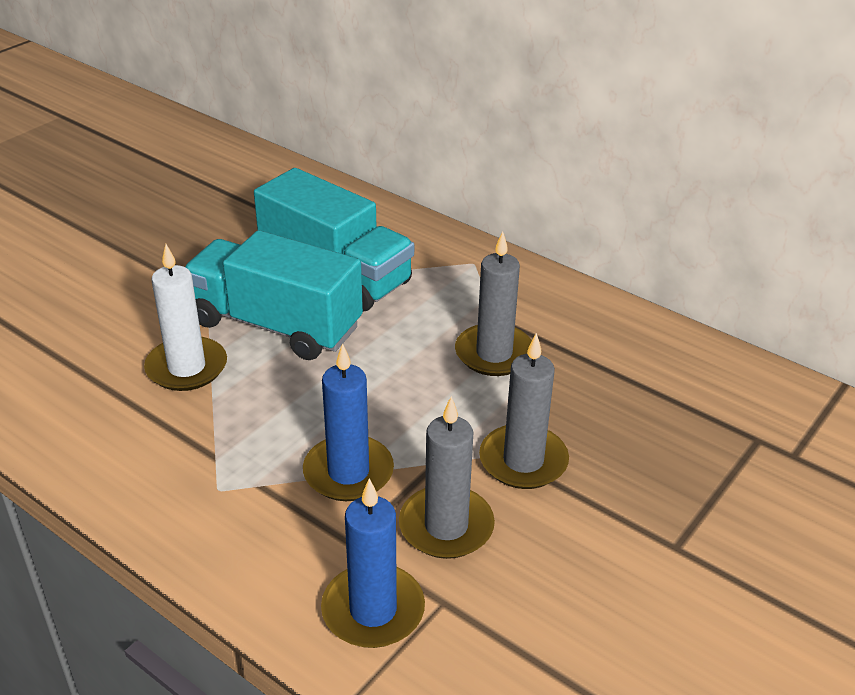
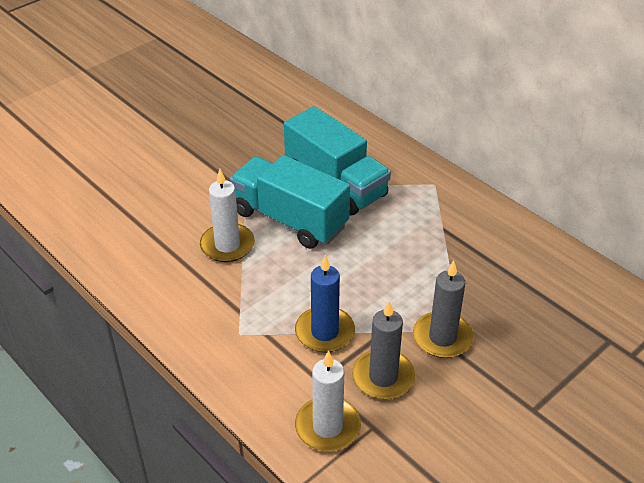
camera: 10 degrees right, 5 degrees up
blue candle [321,478,425,648] -> white candle [295,350,361,451]
grey candle [455,231,532,376] -> none

